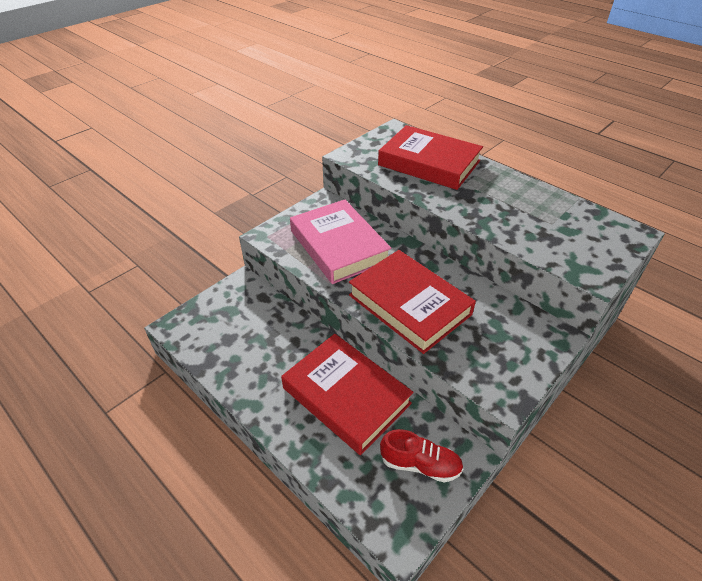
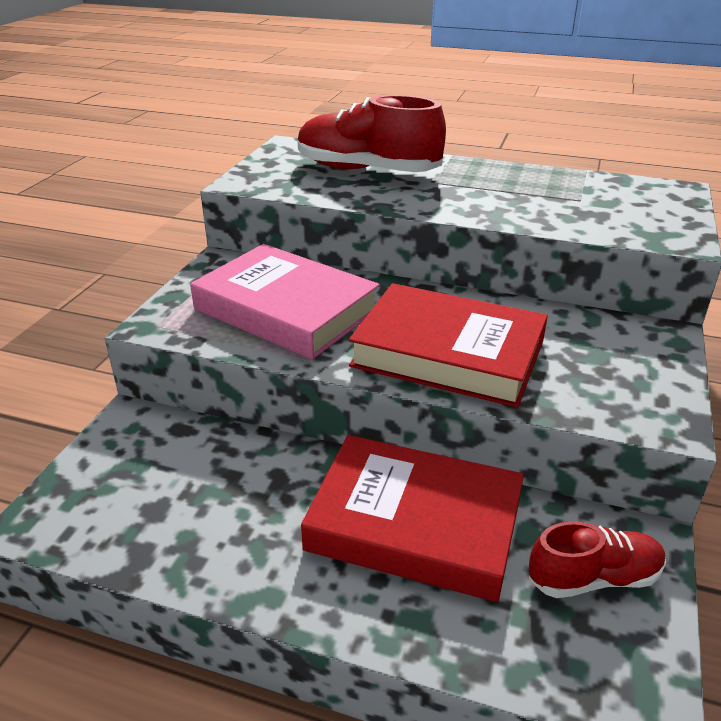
camera: 25 degrees left, 10 degrees down
red book [378,125,483,190] -> red shoe [298,95,446,172]

